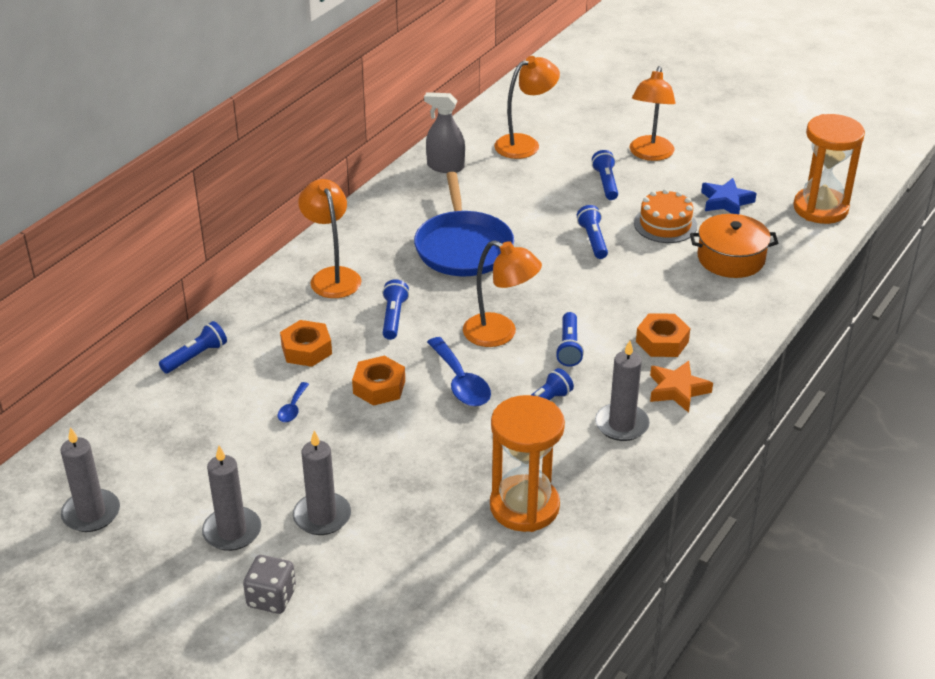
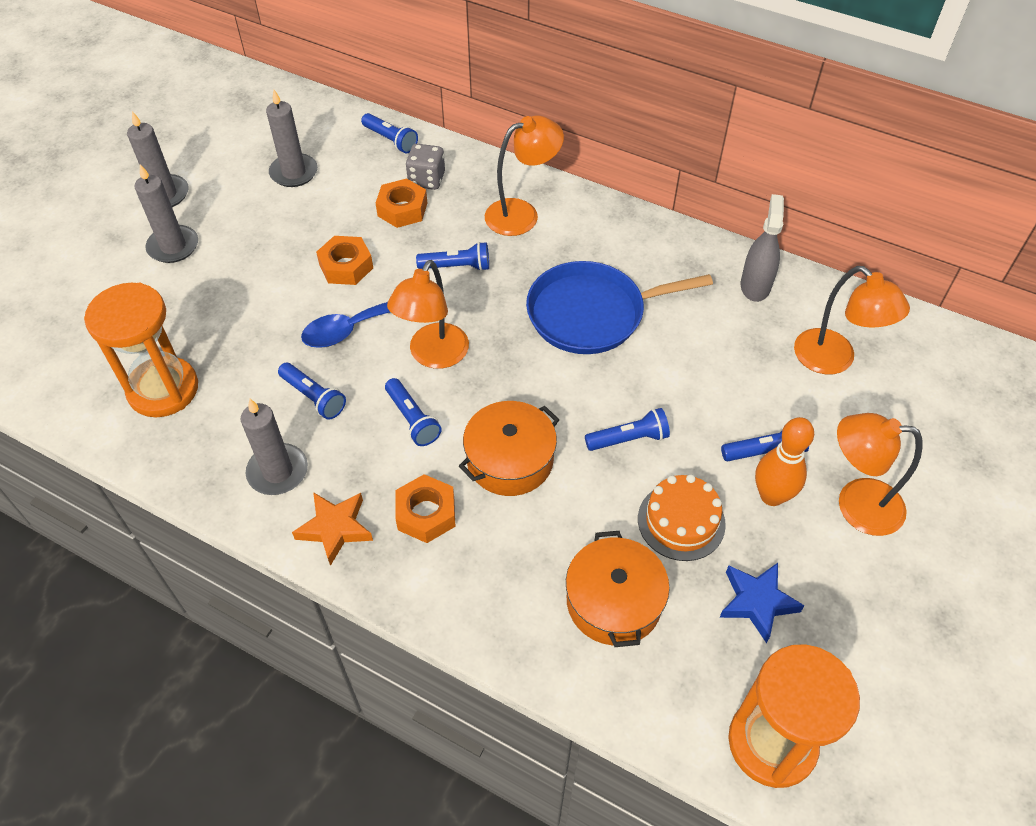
camera: 85 degrees right, 15 degrees up
grey candle [61,427,120,532] -> grey candle moved to [266,90,318,187]
grey dice [243,555,296,614] -> grey dice moved to [406,144,445,190]
blue spoon [278,382,309,422] -> none
blue flashlight [555,312,584,367] -> blue flashlight turned 120 degrees counterclockwise [385,378,442,446]
none -> orange pot [459,401,559,496]
none -> orange bowling pin [755,417,814,506]

